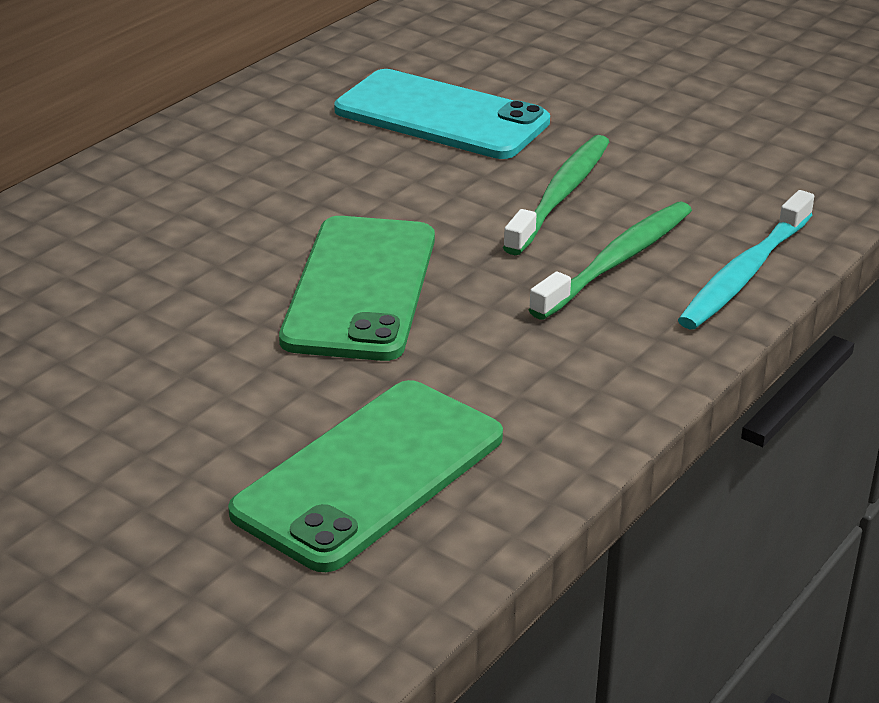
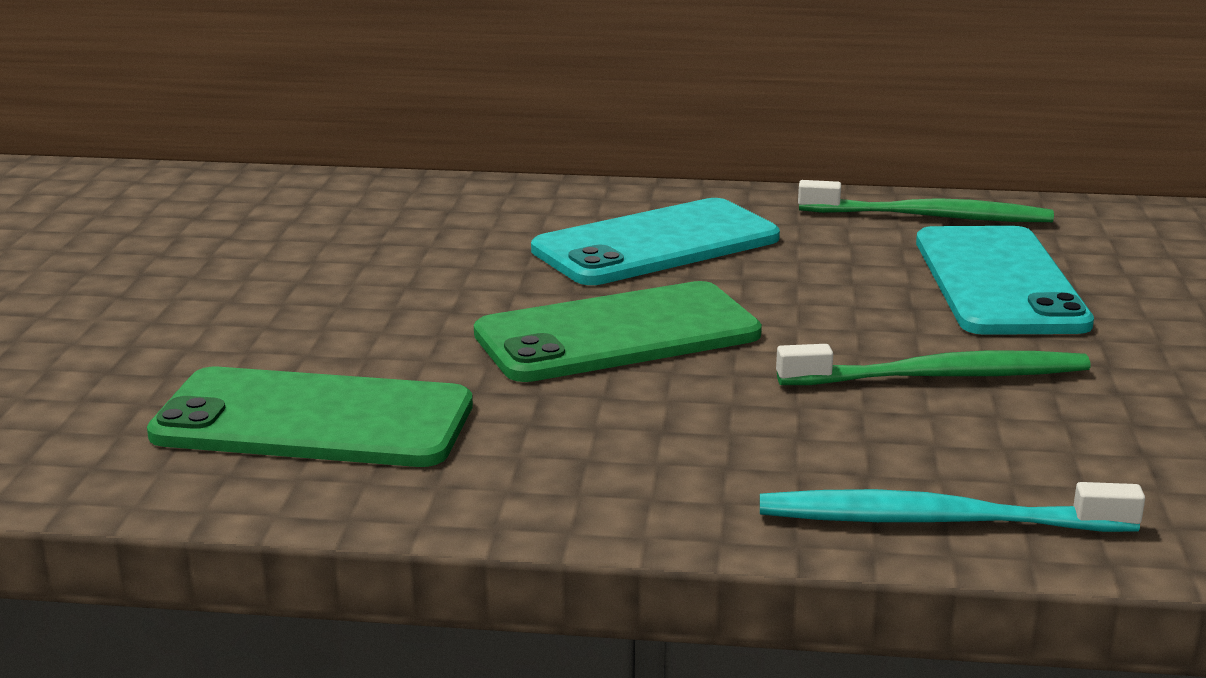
camera: 60 degrees right, 10 degrees down
green toothbrush [529,202,692,320] -> green toothbrush moved to [798,180,1054,222]
none -> turquoise phone [531,198,780,285]

